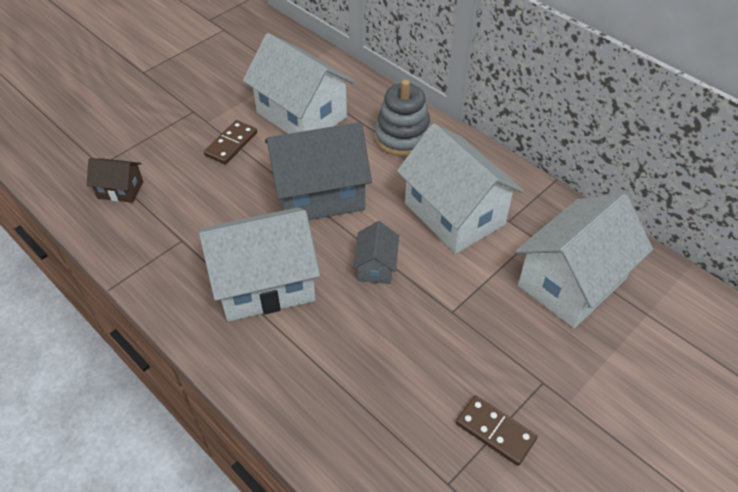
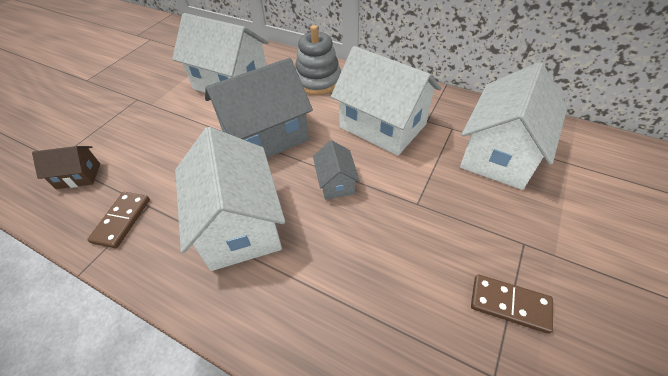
camera: 15 degrees left, 0 degrees up
white house [199,207,320,322] -> white house turned 75 degrees counterclockwise [175,127,285,271]
brown domino [204,120,257,164] -> brown domino moved to [87,192,150,248]

